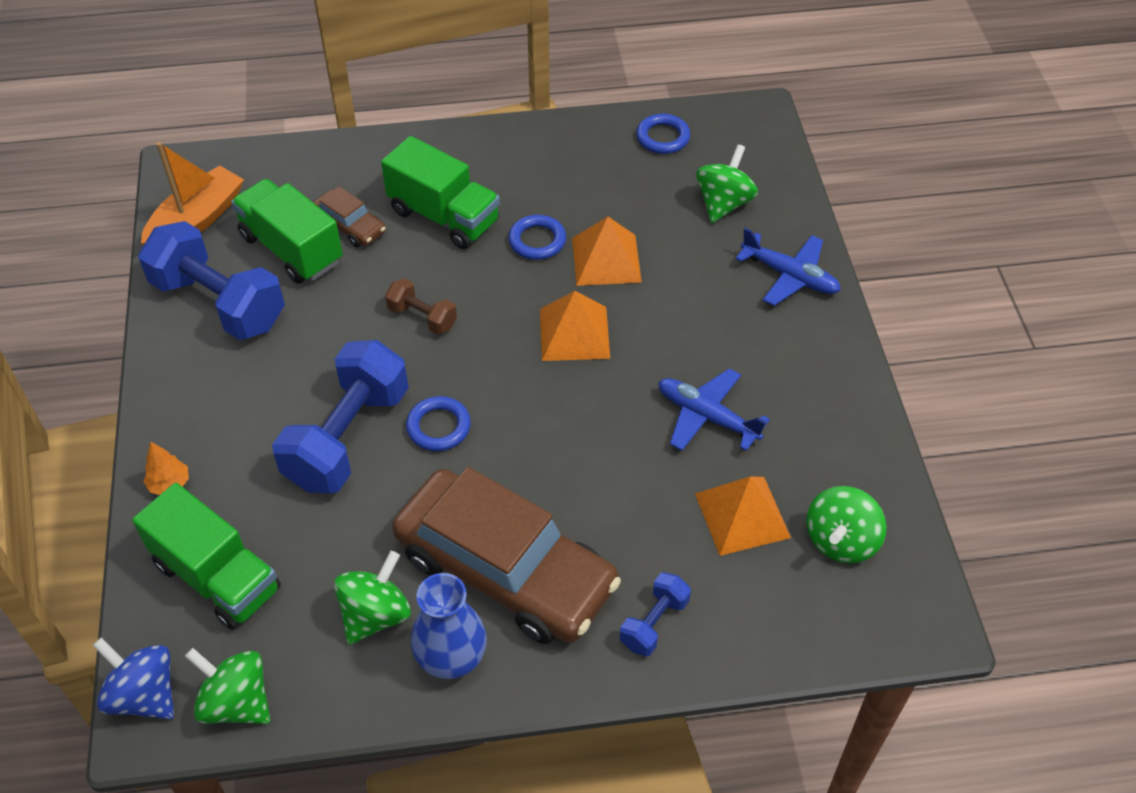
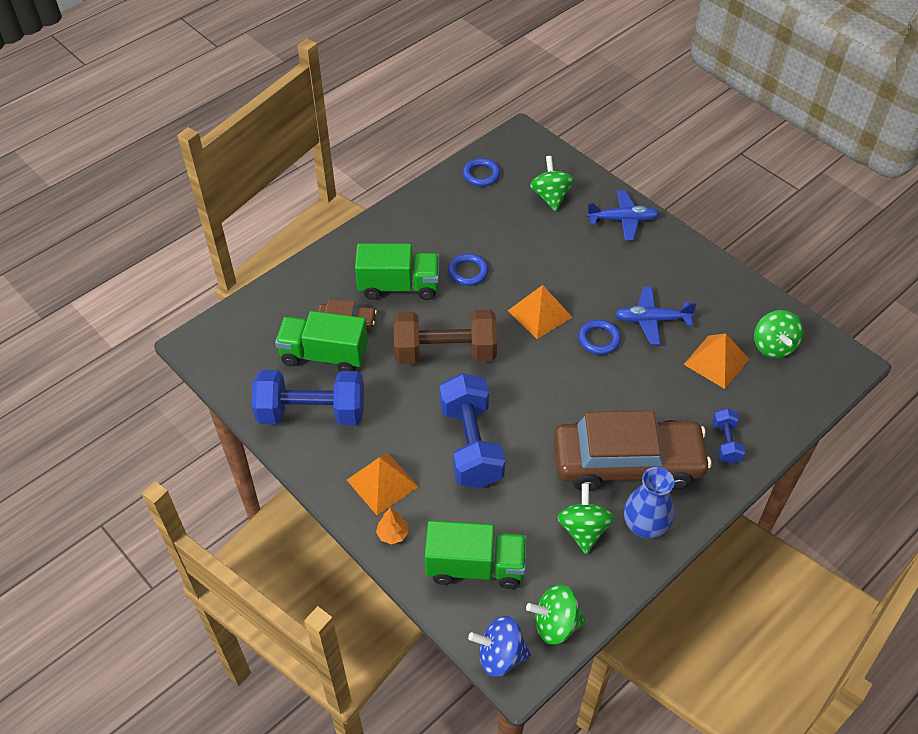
camera: 35 degrees left, 0 degrees up
orange boat [141,142,244,245] -> none
brown dumbbell [385,278,457,335] -> brown dumbbell [393,310,497,364], size x2.06
blue ring [406,396,471,451] -> blue ring moved to [578,319,621,355]
orange pyramid [572,217,642,286] -> orange pyramid moved to [347,453,419,515]

